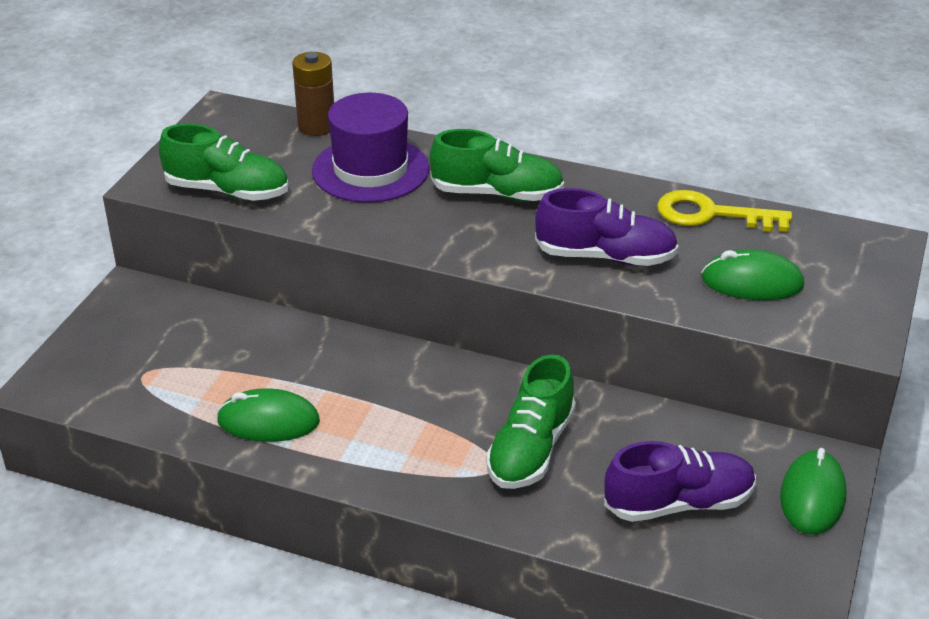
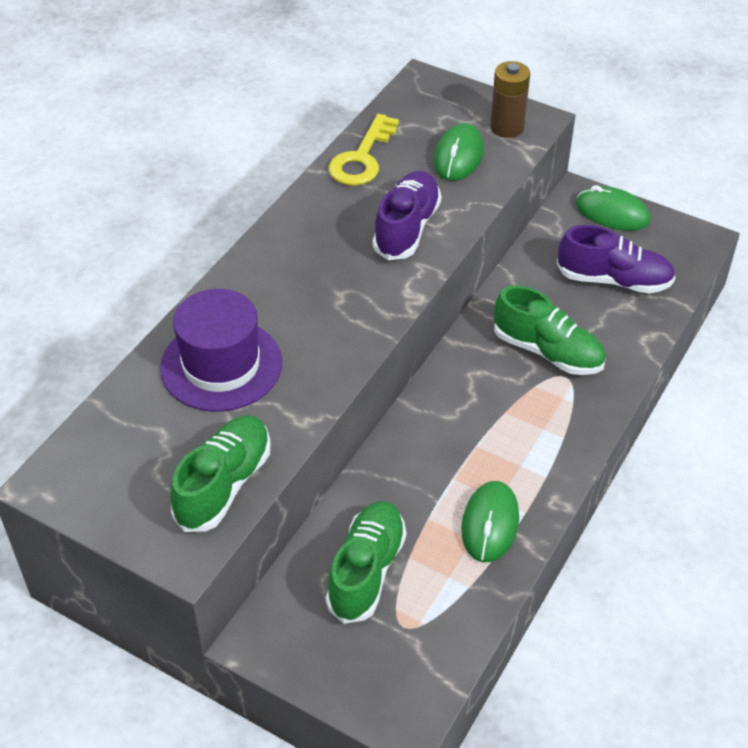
camera: 80 degrees left, 10 degrees up
brown battery [292,52,334,136] -> brown battery moved to [490,61,530,138]
green shoe [430,129,564,201] -> green shoe moved to [326,501,406,624]
purple shoe [604,441,756,522] -> purple shoe turned 105 degrees clockwise [557,225,675,293]

